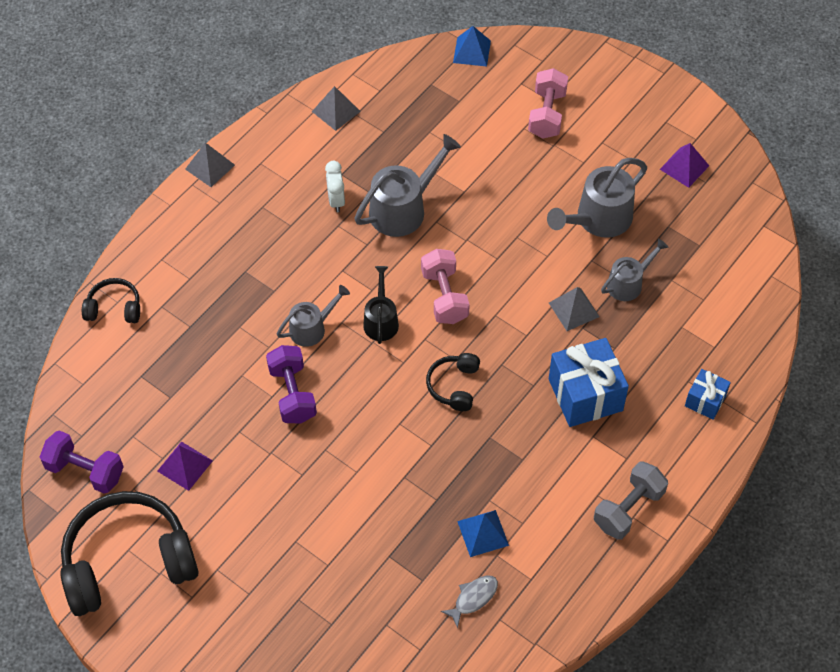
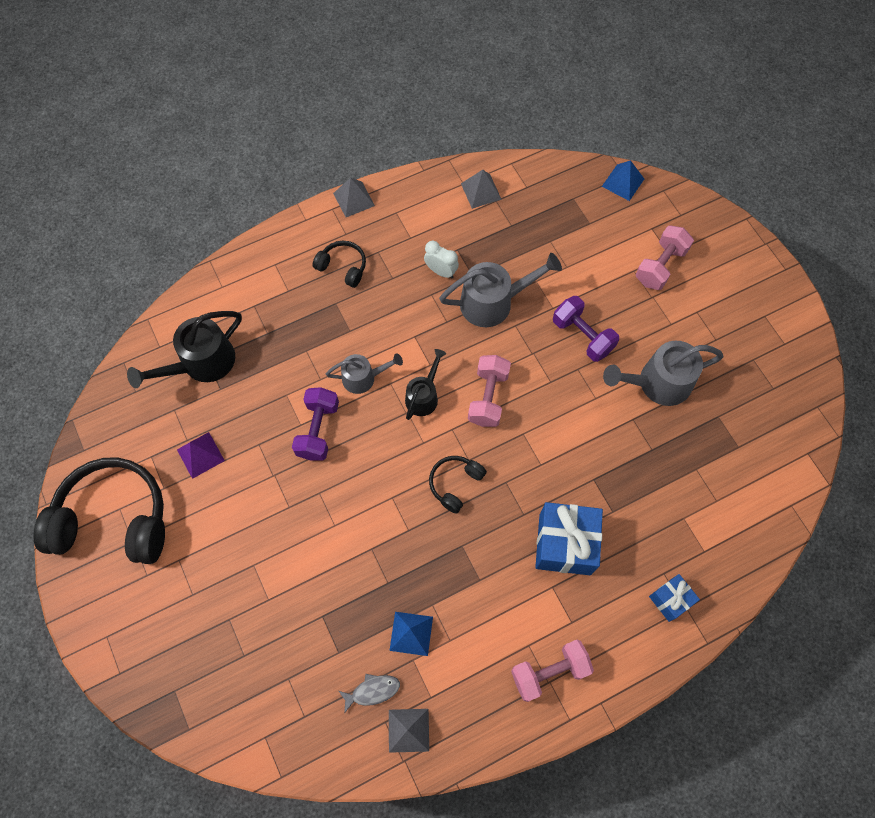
camera: 25 degrees right, 10 degrees up
purple dumbbell [40,431,124,494] -> purple dumbbell moved to [553,296,619,362]
black headphones [82,278,140,323] -> black headphones moved to [312,241,366,288]
white clock [325,161,345,212] -> white clock turned 105 degrees clockwise [424,241,459,279]
grey pyramid [549,287,600,331] -> grey pyramid moved to [389,709,429,753]
grey dumbbell [594,461,668,539] -> pink dumbbell [511,640,594,702]
grey watering can [601,239,668,301] -> none
purple pyramid [660,143,709,188] -> none
none -> black watering can [127,311,242,388]

